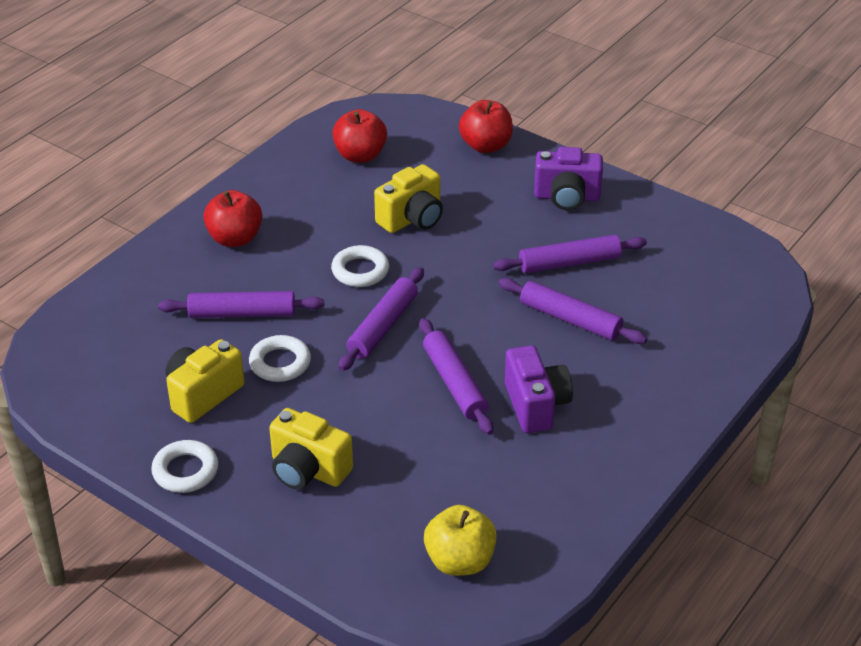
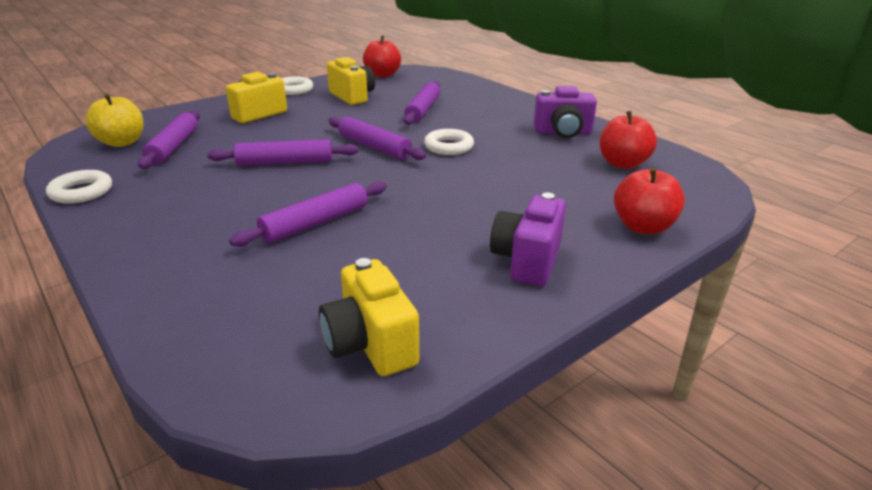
camera: 105 degrees right, 10 degrees down
red apple [204,190,262,247] -> red apple moved to [363,36,401,77]
white ring [249,335,311,382] -> white ring moved to [46,170,112,204]
yellow camera [374,164,443,233] -> yellow camera moved to [319,258,419,376]
purple rolling pin [493,235,647,273] -> purple rolling pin moved to [138,110,200,169]
purple camera [505,345,573,433] -> purple camera moved to [534,86,597,138]

